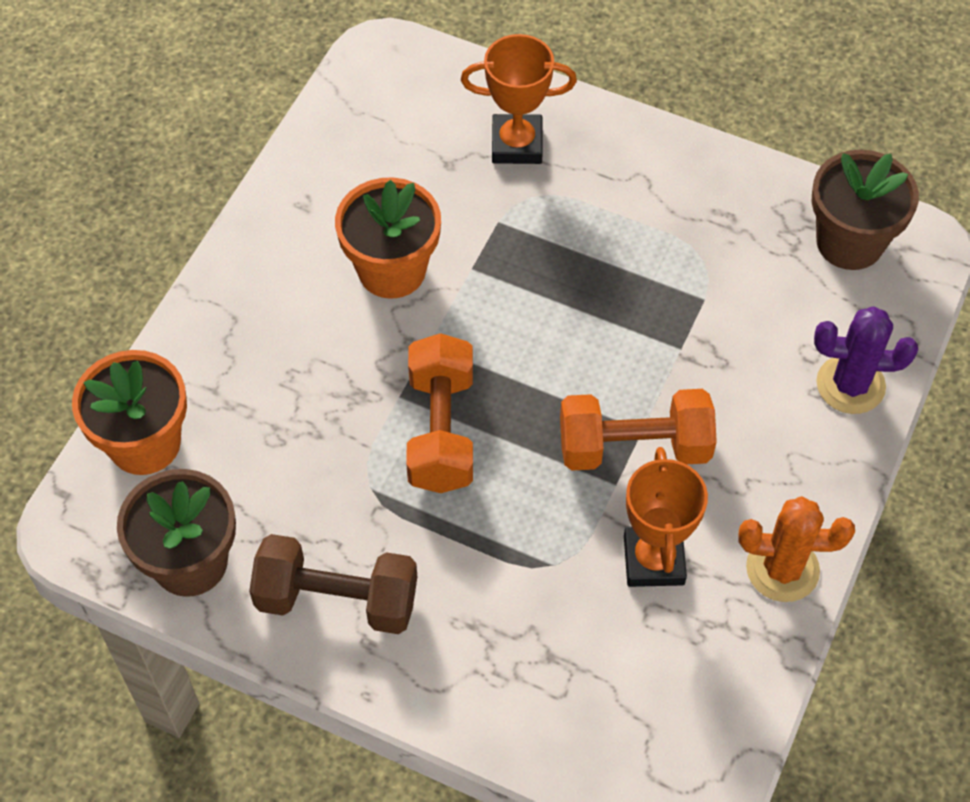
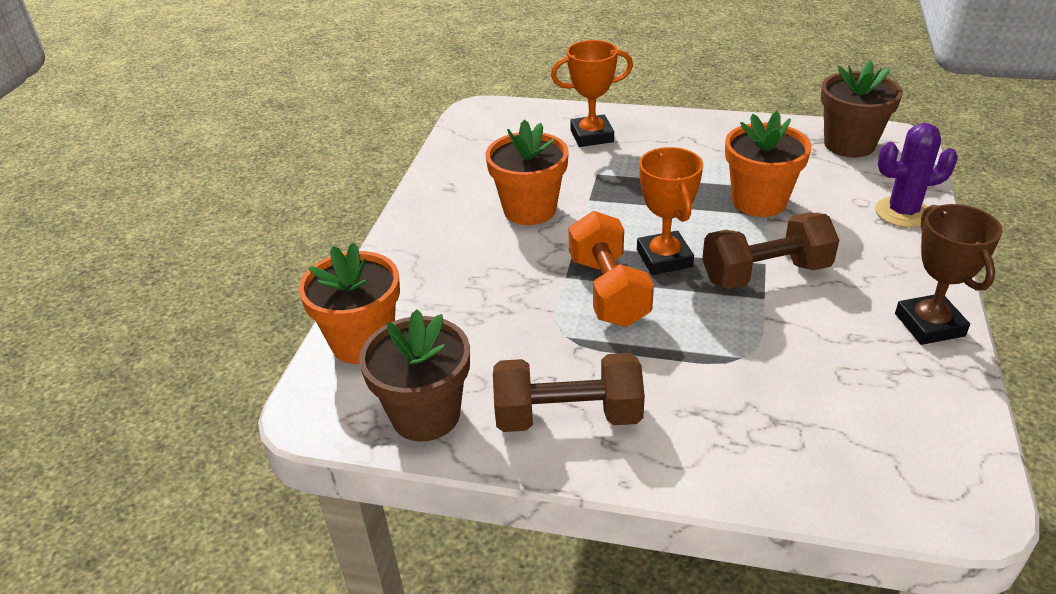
camera: 10 degrees left, 20 degrees down
orange dumbbell [560,389,717,471] -> brown dumbbell [702,212,839,289]
orange trophy [624,447,708,587] -> orange trophy moved to [637,147,703,275]
orange cactus [738,496,855,602] -> brown trophy [895,204,1003,345]
none -> orange flower pot [725,111,811,217]

